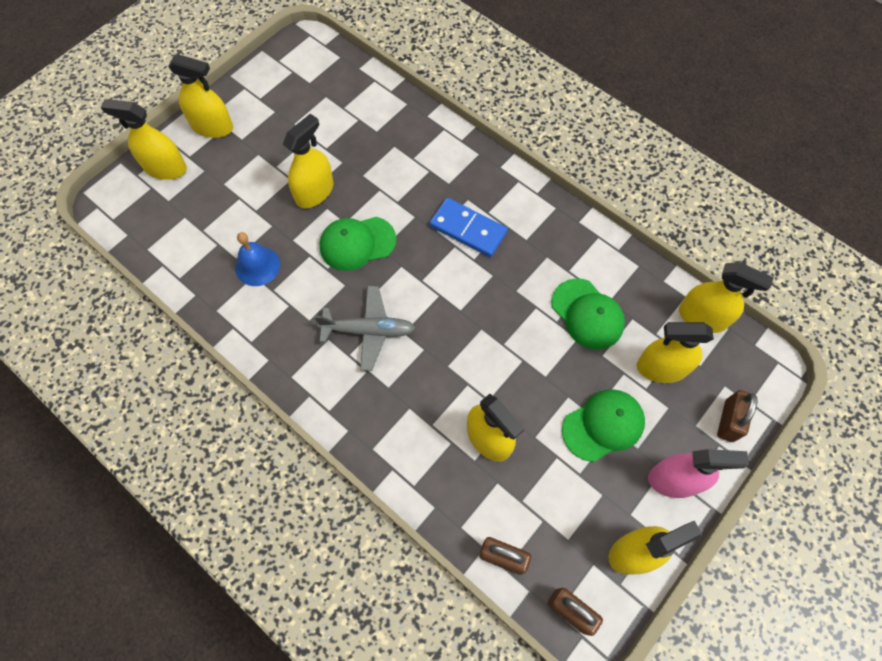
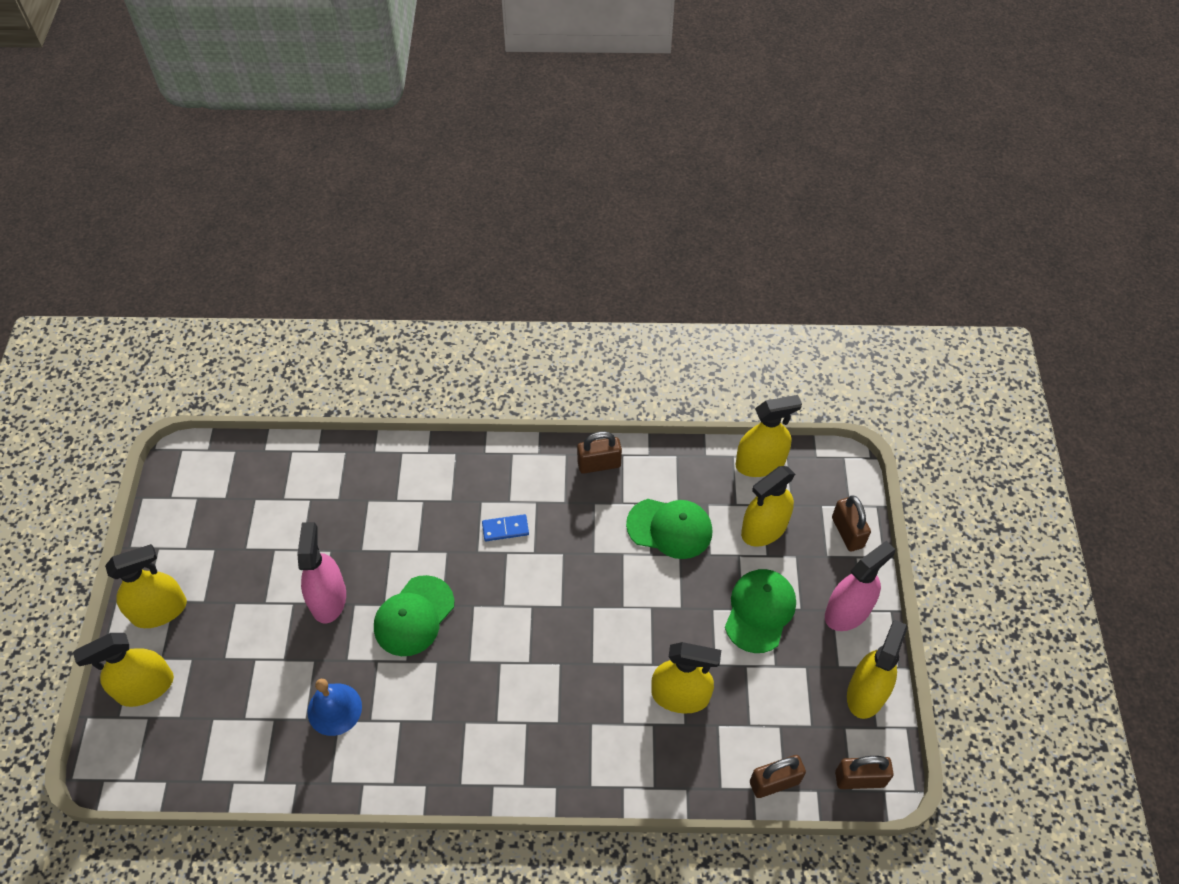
camera: 40 degrees left, 10 degrees down
yellow spray bottle [283,114,334,208] -> pink spray bottle [297,522,346,624]
grey plane [314,286,415,371] -> none
blue domino [430,198,508,257] -> blue domino [482,514,529,541], size x0.56
none -> brown padlock [577,431,622,474]

